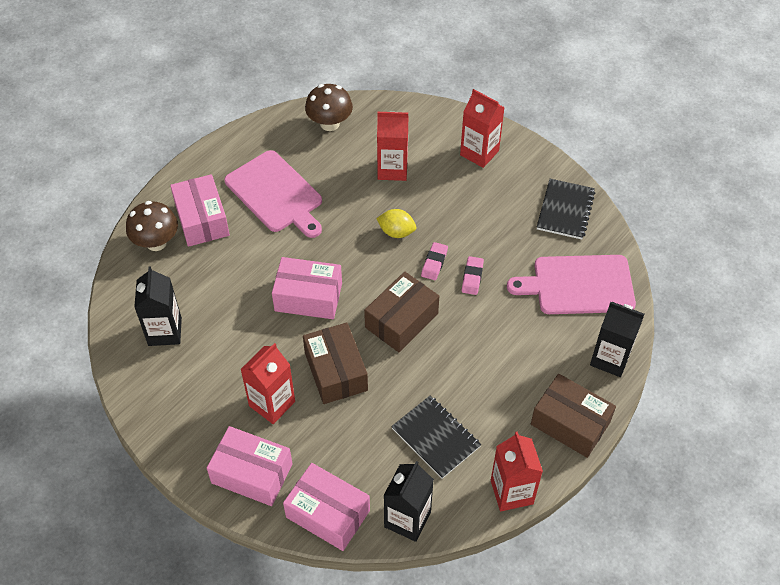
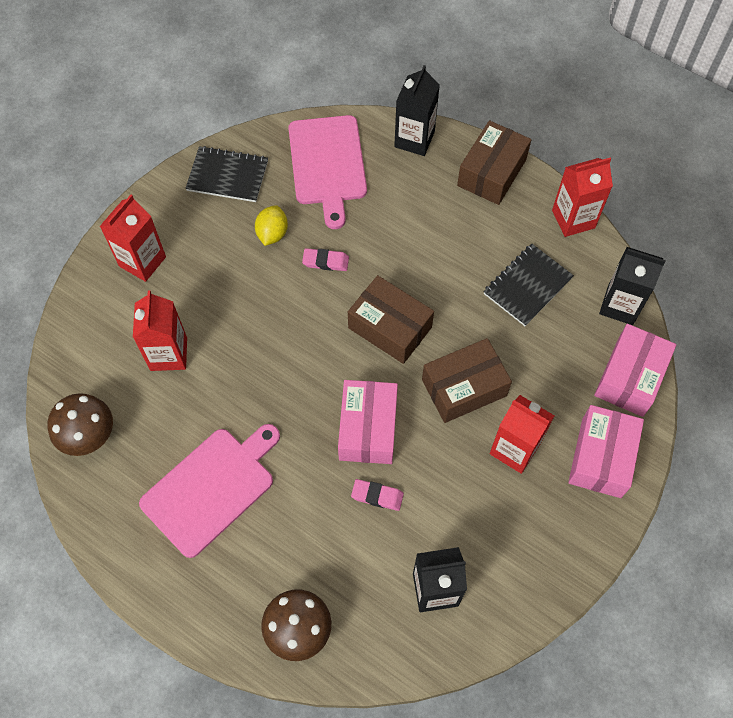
camera: 95 degrees left, 10 degrees up
pink box [170,174,230,247] -> none
yellow lemon [376,209,416,238] -> yellow lemon moved to [255,205,288,246]
pink eraser [421,242,448,280] -> pink eraser moved to [351,479,404,511]

